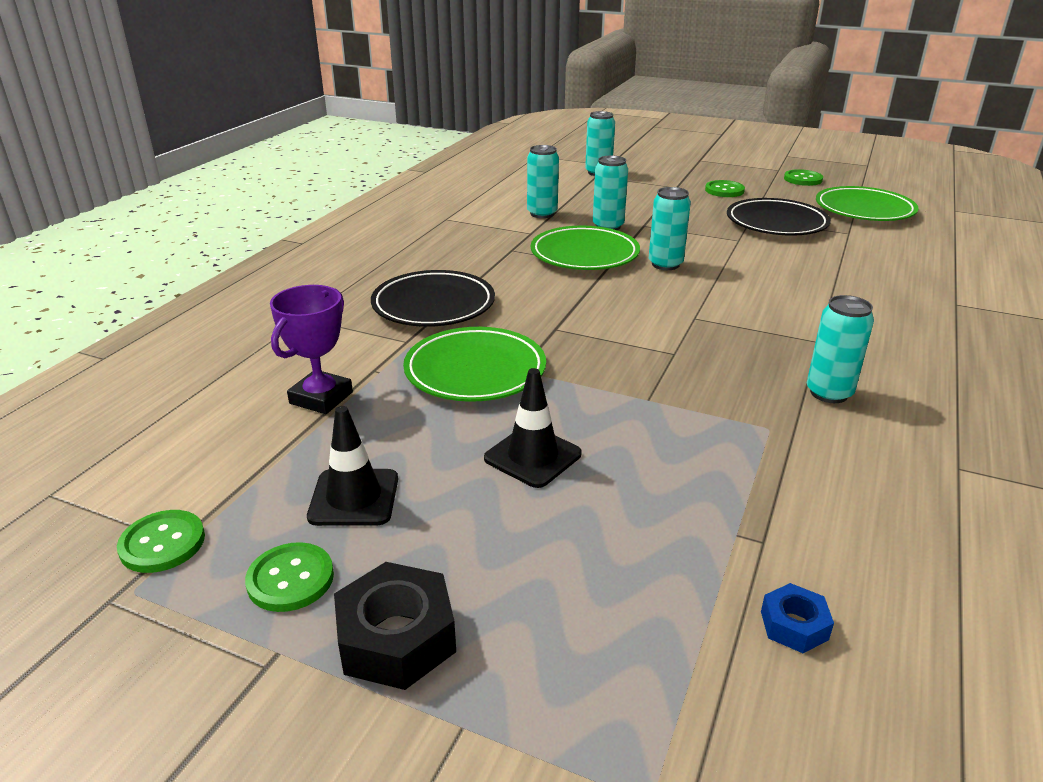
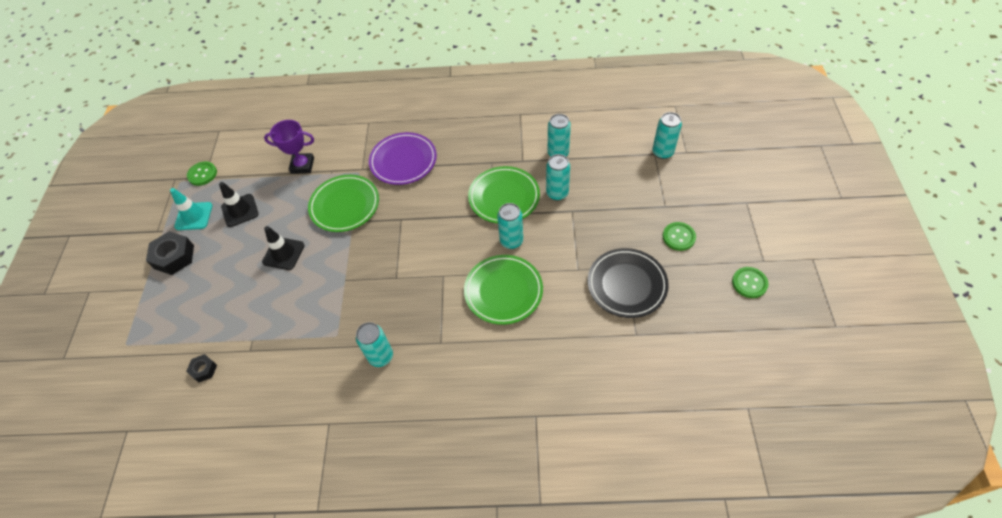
camera: 70 degrees right, 25 degrees up
green button [245,542,334,612] -> turquoise traffic cone [170,188,212,230]
black plate [371,270,495,327] -> purple plate [369,132,437,185]
blue nut [761,583,834,653] -> black nut [186,354,217,382]
green plate [816,186,918,221] -> green plate moved to [464,255,543,325]

